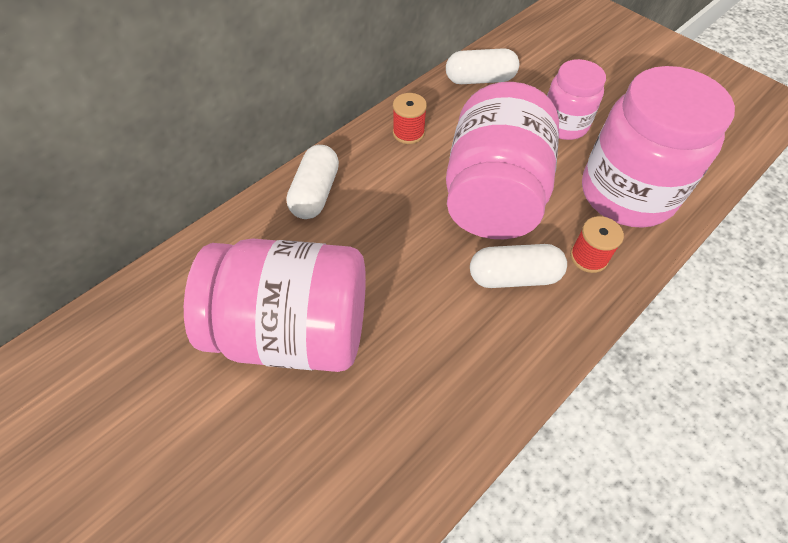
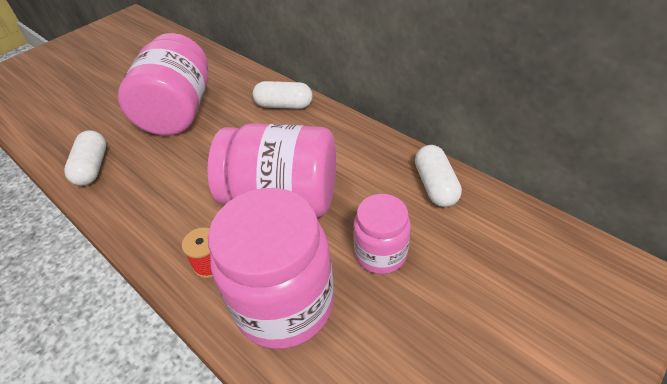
camera: 90 degrees right, 10 degrees down
red spool [393,93,427,144] -> none
white capsule [470,244,567,288] -> white capsule moved to [64,130,106,186]

